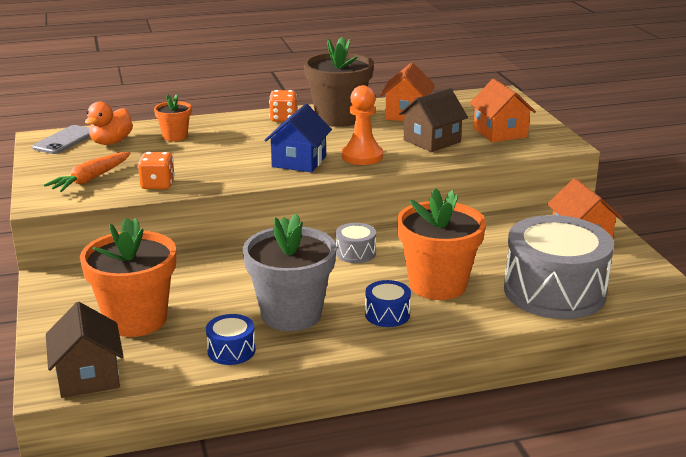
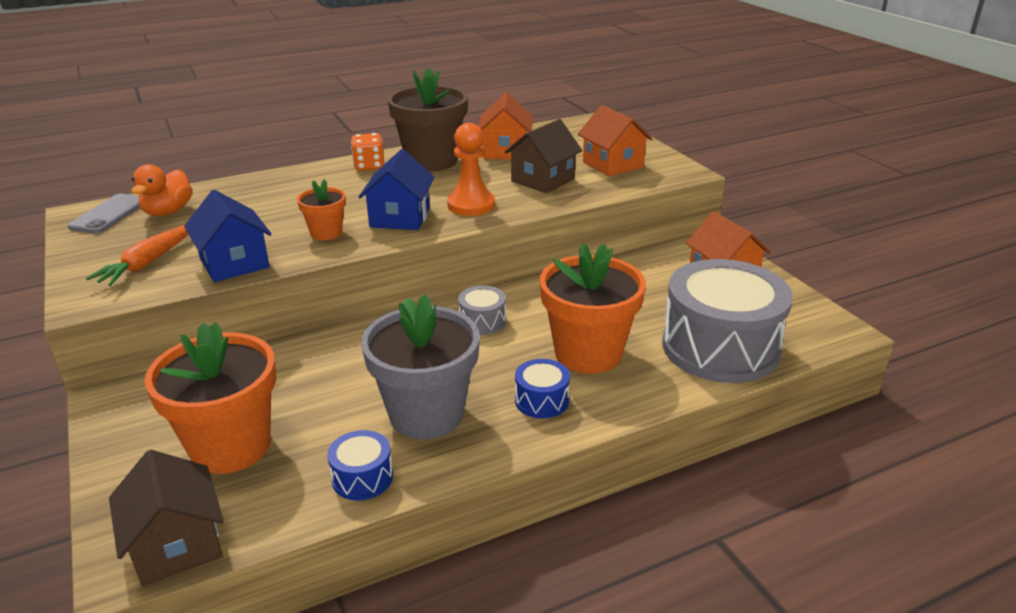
camera: 10 degrees left, 5 degrees up
orange dice [138,152,175,189] -> blue house [184,190,272,282]
orange flower pot [154,94,191,141] -> orange flower pot moved to [297,179,346,240]

